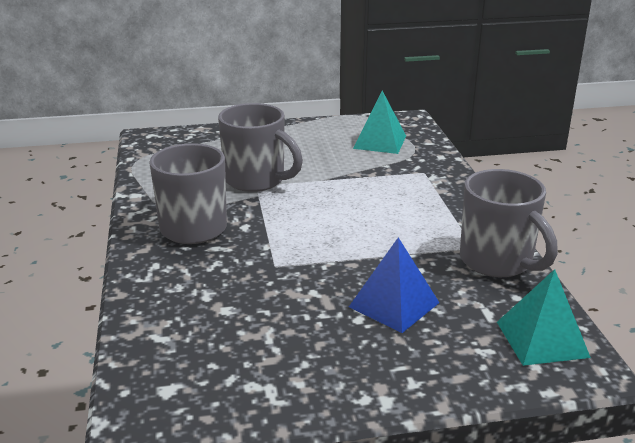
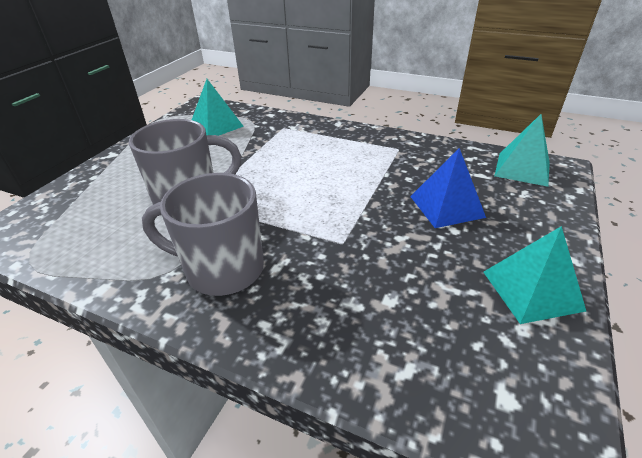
camera: 55 degrees left, 10 degrees up
grey mug [460,169,558,277] -> none
none -> turquoise pyramid [483,226,586,324]

